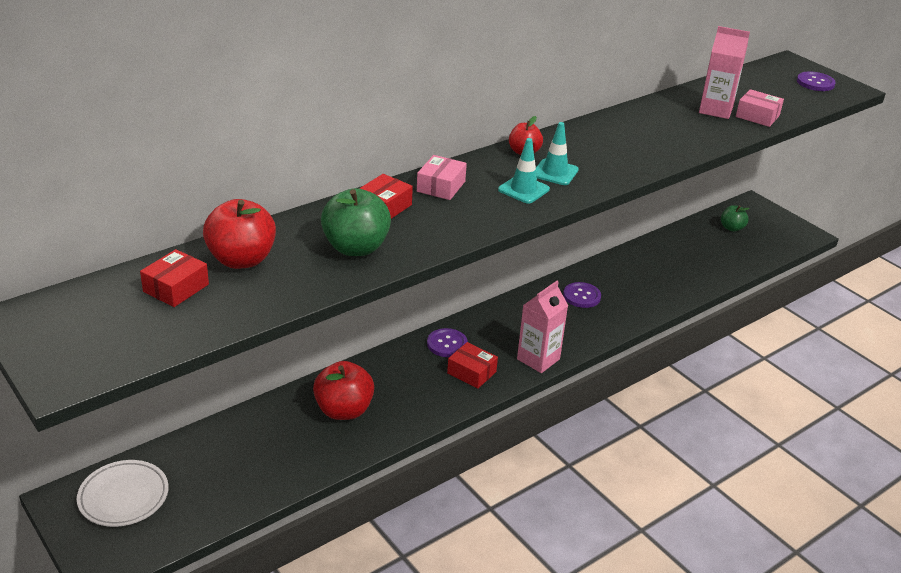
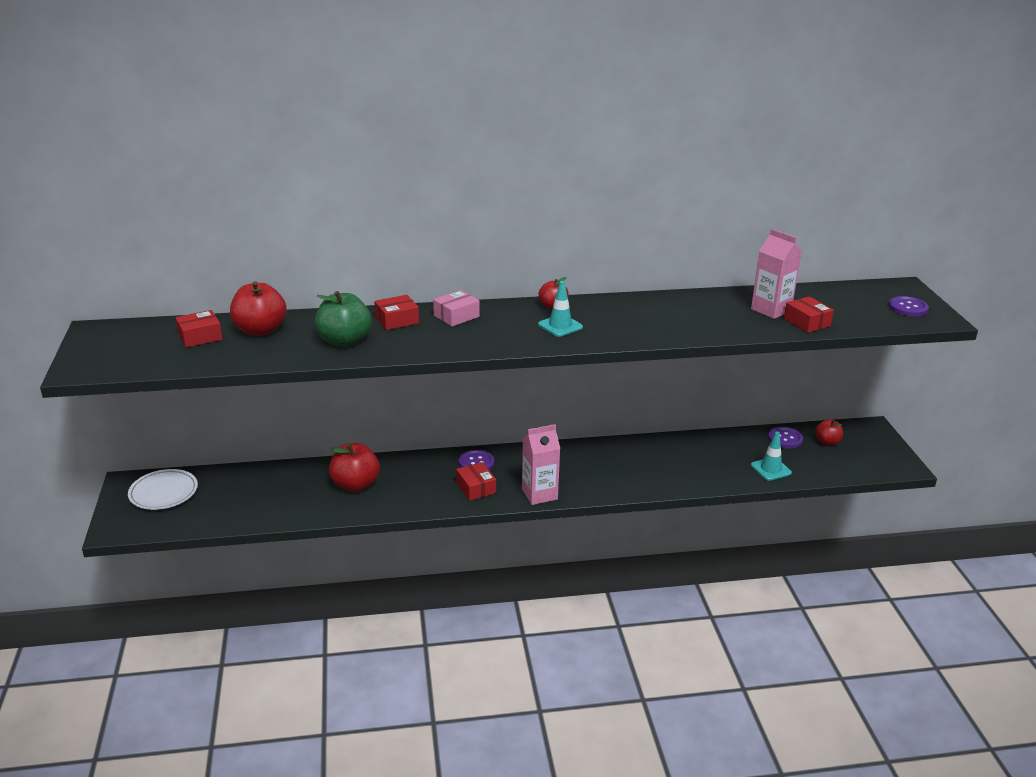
camera: 30 degrees right, 5 degrees down
turquoise traffic cone [498,138,550,204] -> turquoise traffic cone moved to [751,431,792,481]
purple button [563,282,601,308] -> purple button moved to [768,427,803,449]
green apple [721,205,750,232] -> red apple [815,419,843,446]
pink box [736,89,784,127] -> red box [784,296,834,333]

